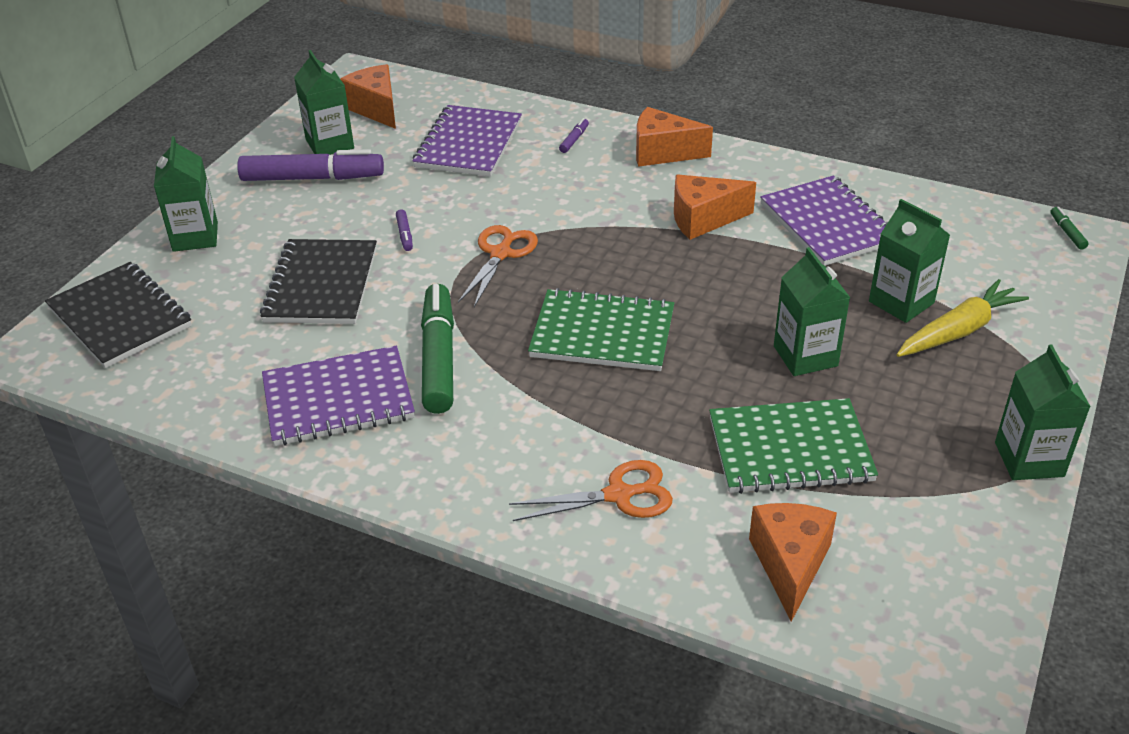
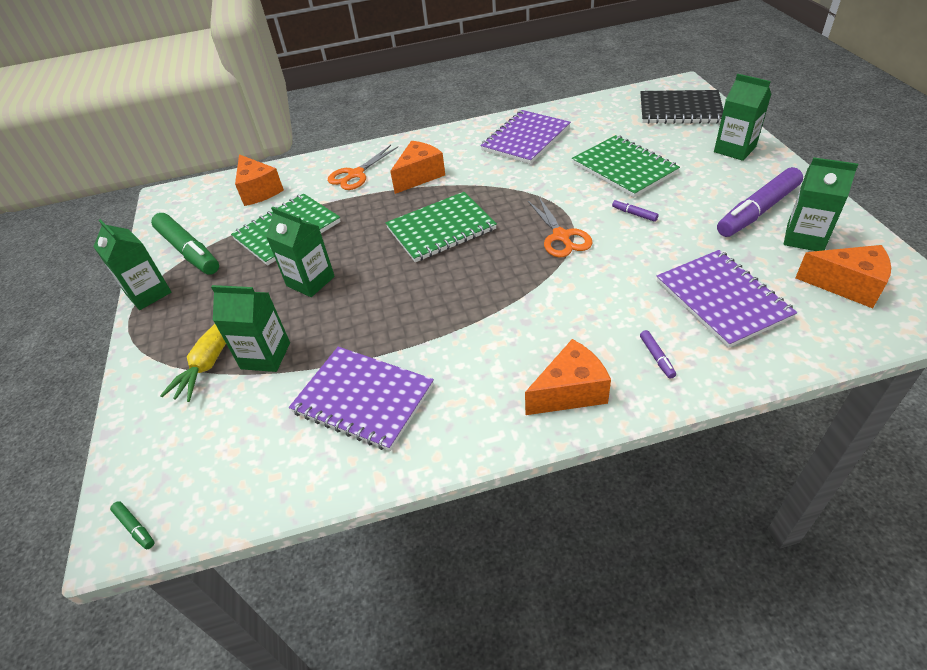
camera: 145 degrees right, 5 degrees up
black notebook [260,239,377,324] -> green notebook [572,135,680,197]
green marker [421,284,454,414] -> green marker moved to [151,213,219,275]
orange cheese [674,174,756,240] -> orange cheese moved to [390,141,445,194]

